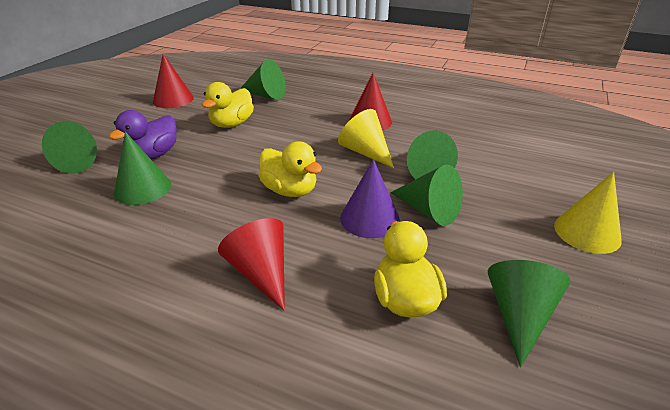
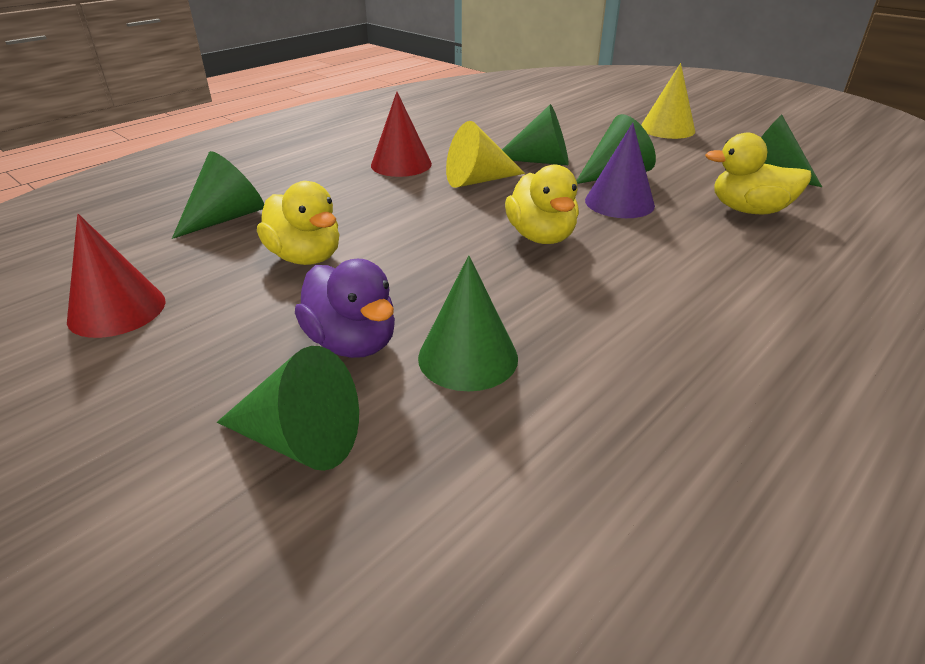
camera: 70 degrees left, 0 degrees up
red cone [218,218,285,311] -> none
yellow duck [259,141,322,197] -> yellow duck turned 105 degrees clockwise [505,164,579,244]

